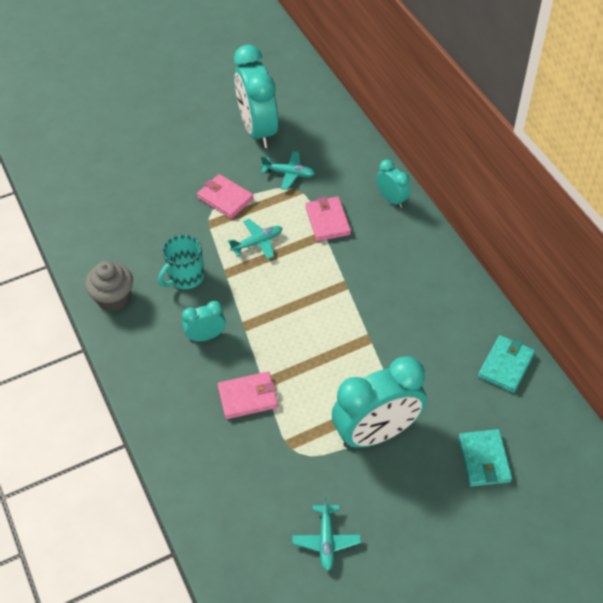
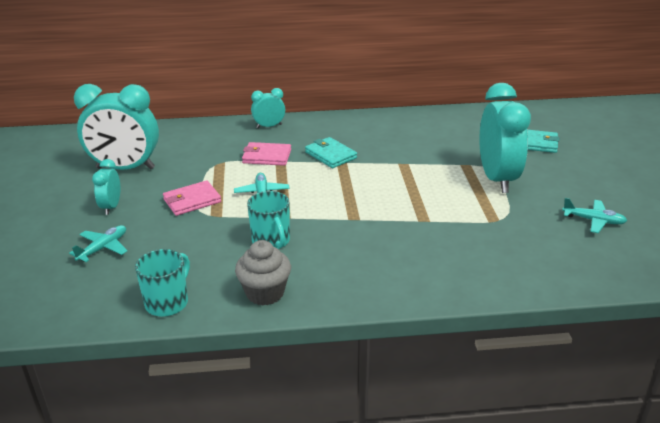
camera: 70 degrees left, 20 degrees down
turquoise clock [182,301,226,342] -> turquoise clock moved to [92,159,120,215]
pink wallet [217,372,278,419] -> none
turquoise plane [261,151,315,190] -> turquoise plane moved to [69,225,128,262]
turquoise wallet [478,335,535,393] -> turquoise wallet moved to [305,137,357,168]
none -> turquoise mug [135,249,190,317]

